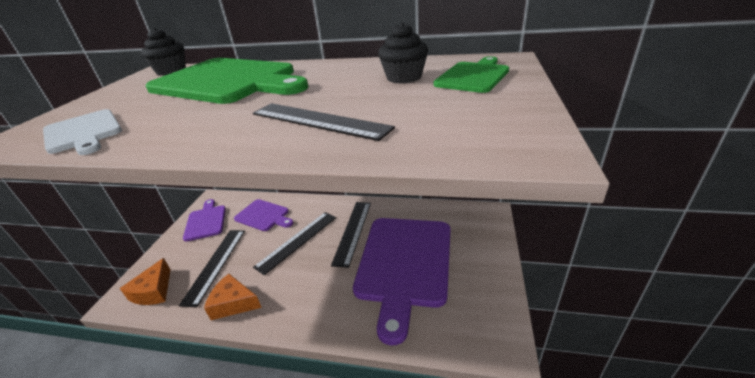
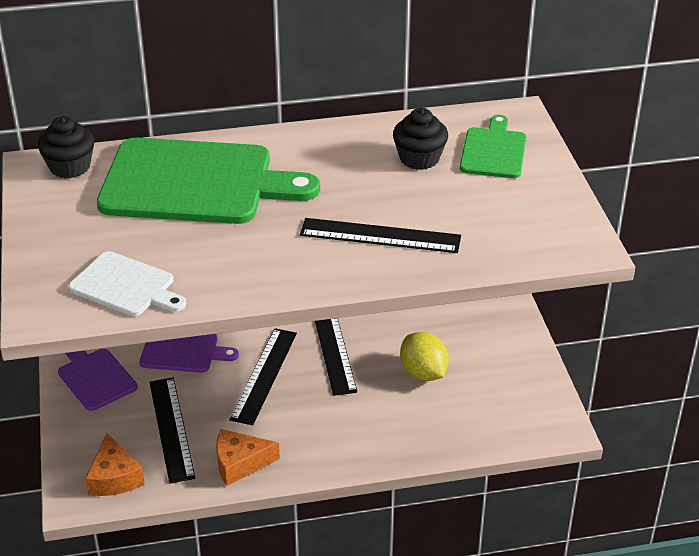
camera: 25 degrees left, 5 degrees up
purple cutting board [353,218,451,345] -> yellow lemon [400,332,449,381]

